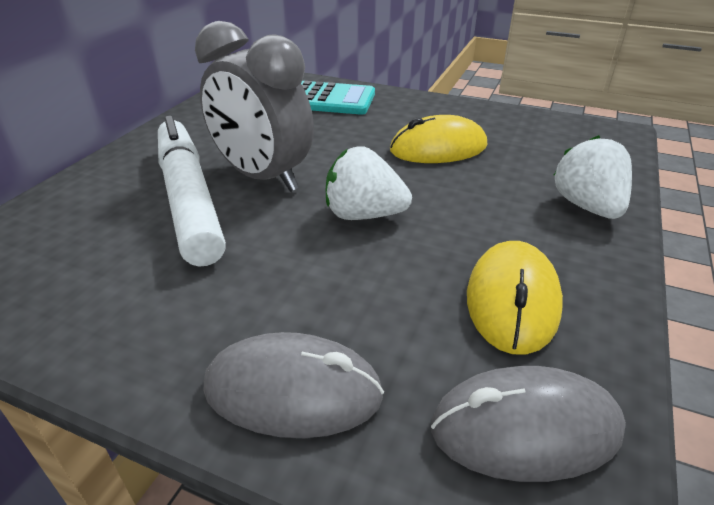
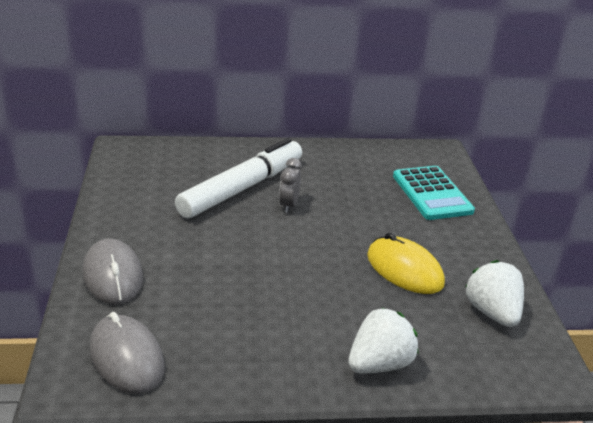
camera: 60 degrees right, 5 degrees down
grey clock [195,21,314,192] -> grey clock [279,158,302,213], size x0.45
white strawberry [325,146,412,220] -> white strawberry moved to [466,260,524,327]
yellow mouse [467,241,563,355] -> none

